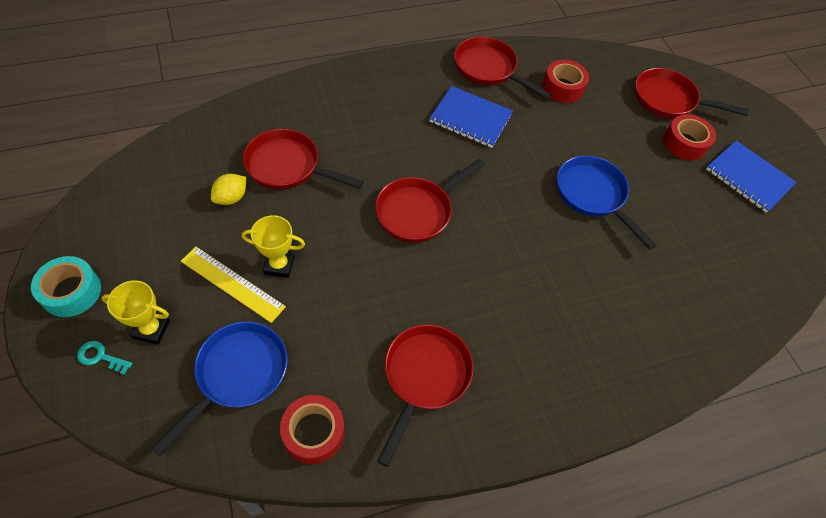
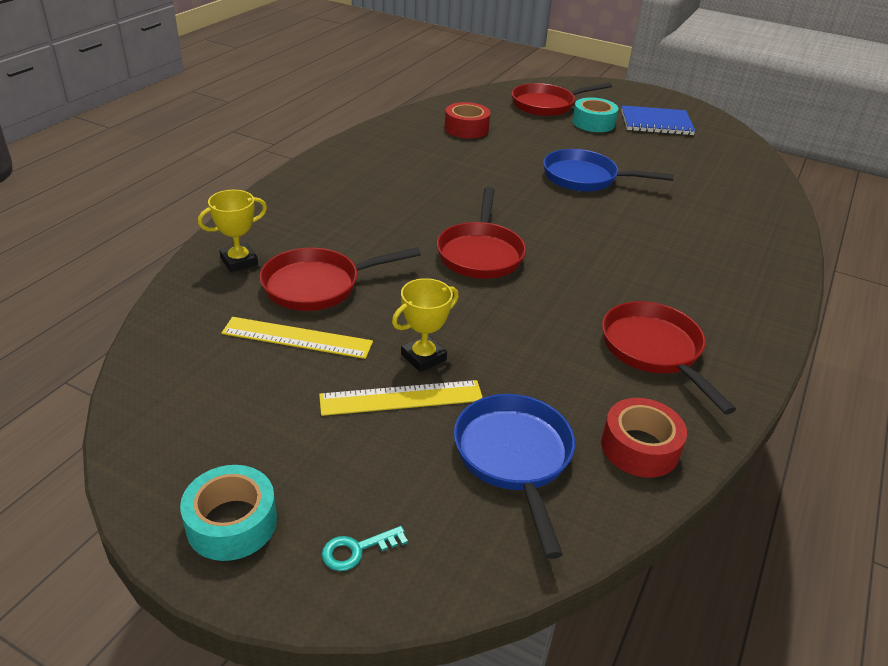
camera: 40 degrees left, 20 degrees down
yellow trophy [101,280,170,345] -> yellow trophy moved to [198,190,267,272]
yellow lemon [211,174,246,205] -> yellow ruler [221,317,373,359]
blue notebook [429,86,513,148] -> none
red pan [454,37,551,99] -> none
red tape [663,114,716,161] -> turquoise tape [572,97,619,132]

